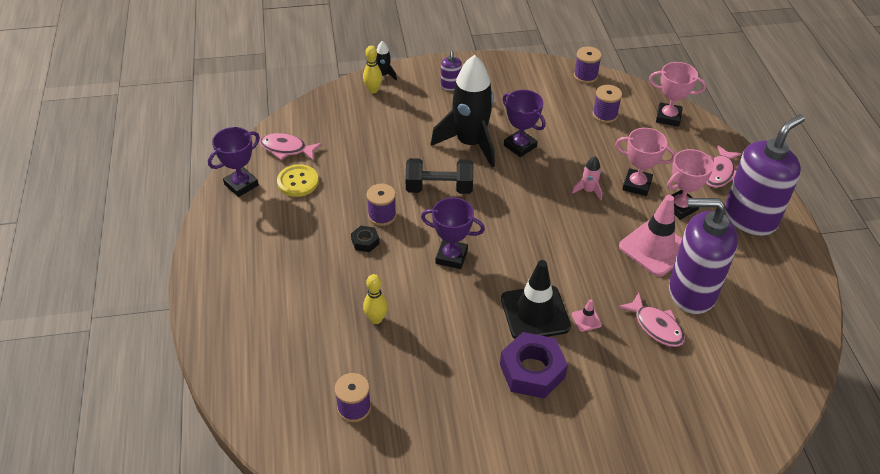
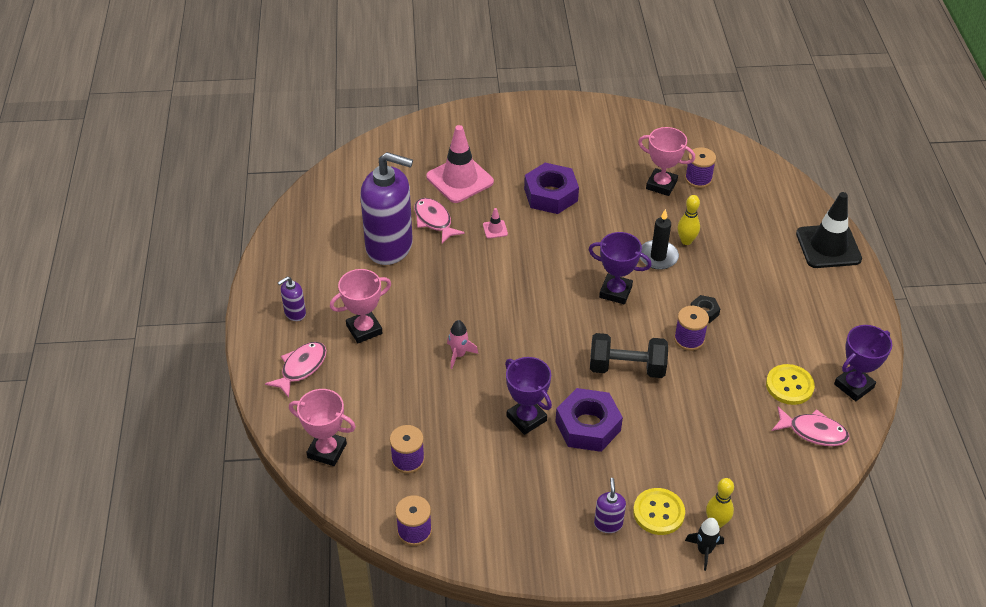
camera: 175 degrees left, 0 degrees up
black rocket [431,55,495,167] -> purple nut [555,388,623,452]
black traffic cone [501,260,571,339] -> black traffic cone moved to [796,192,862,268]
pink trophy [615,128,676,196] -> pink trophy moved to [638,127,695,196]
pink traffic cone [619,195,682,277] -> pink traffic cone moved to [426,125,494,203]
purple soap dispenser [725,114,805,236] -> purple soap dispenser [278,276,306,321], size x0.42
none -> yellow button [633,488,685,535]
none -> black candle [640,209,679,270]

